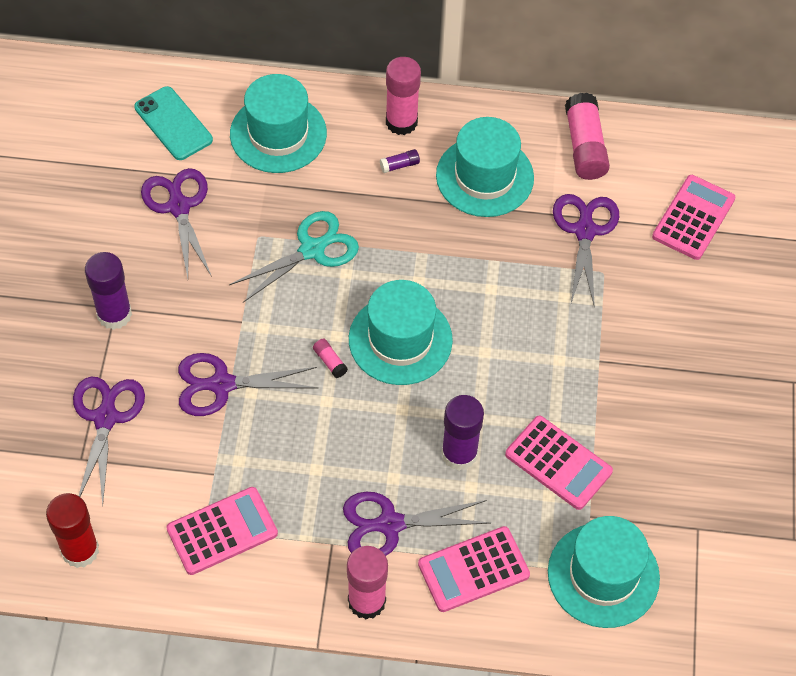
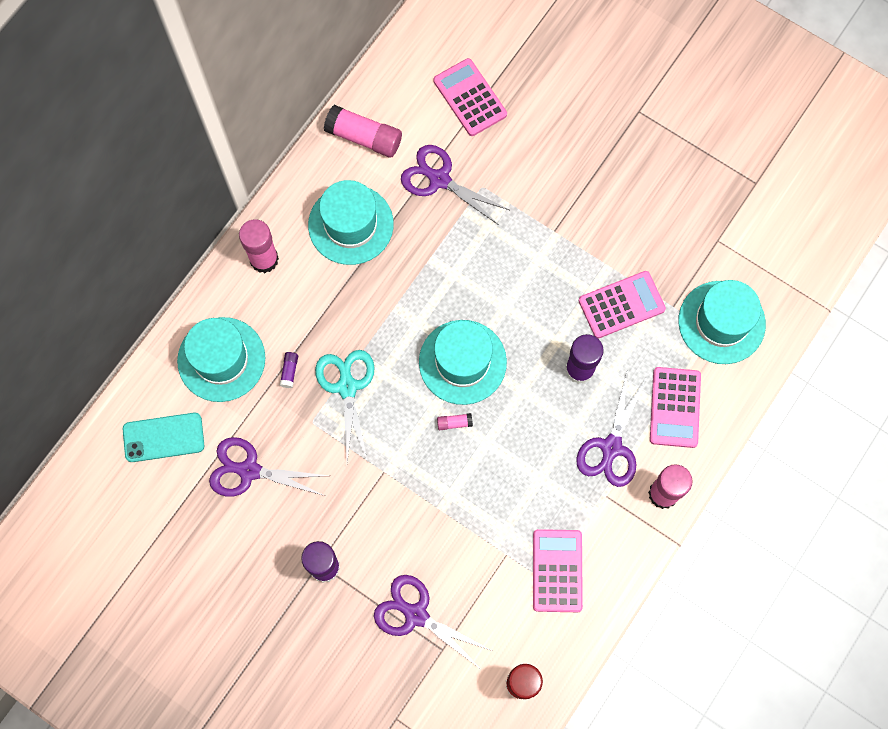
camera: 60 degrees left, 15 degrees up
purple scissors [178,353,318,416] -> none
purple glue stick [380,149,420,173] -> purple glue stick moved to [280,352,298,388]

